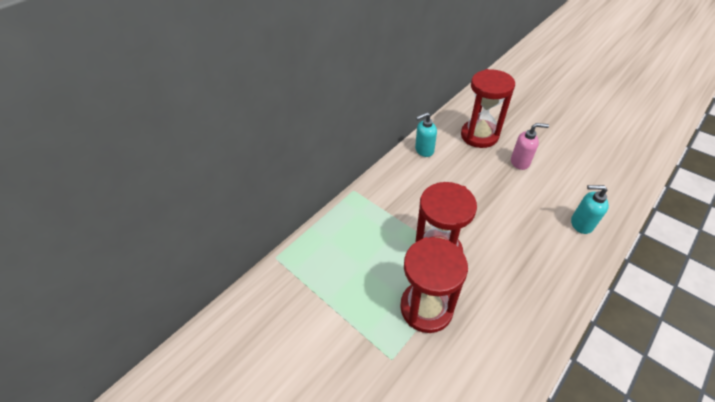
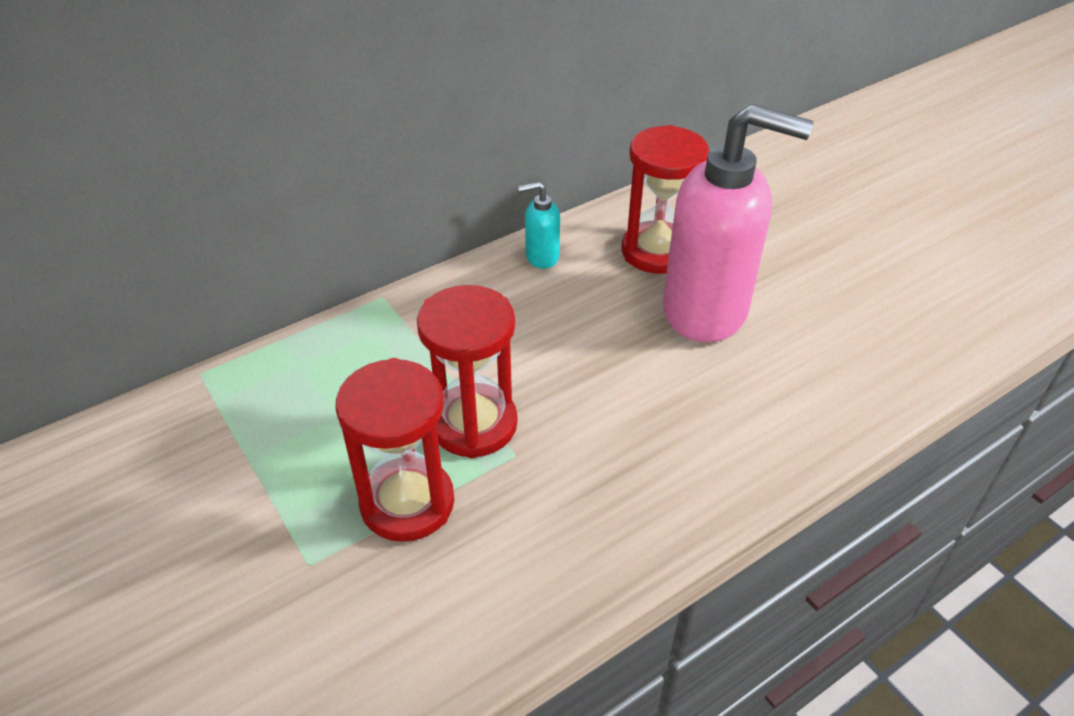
camera: 10 degrees right, 5 degrees down
pink soap dispenser [511,123,549,170] -> pink soap dispenser [663,104,813,343], size x2.39
turquoise soap dispenser [571,185,609,234] -> none

